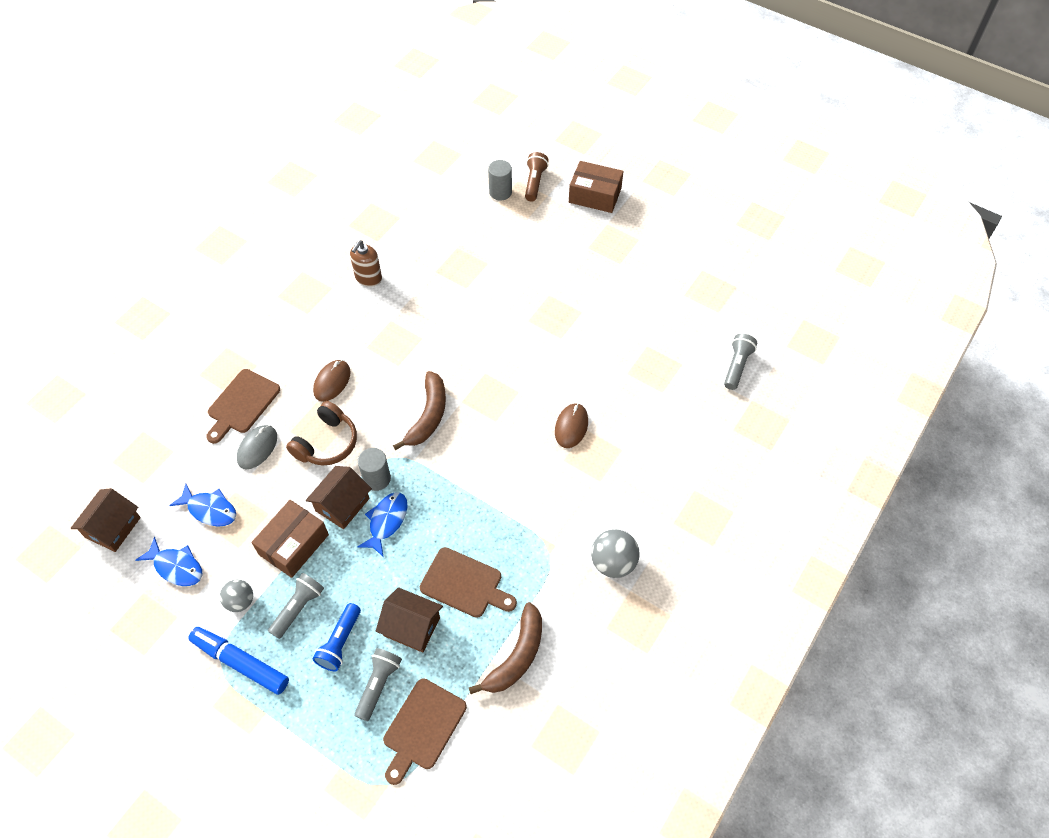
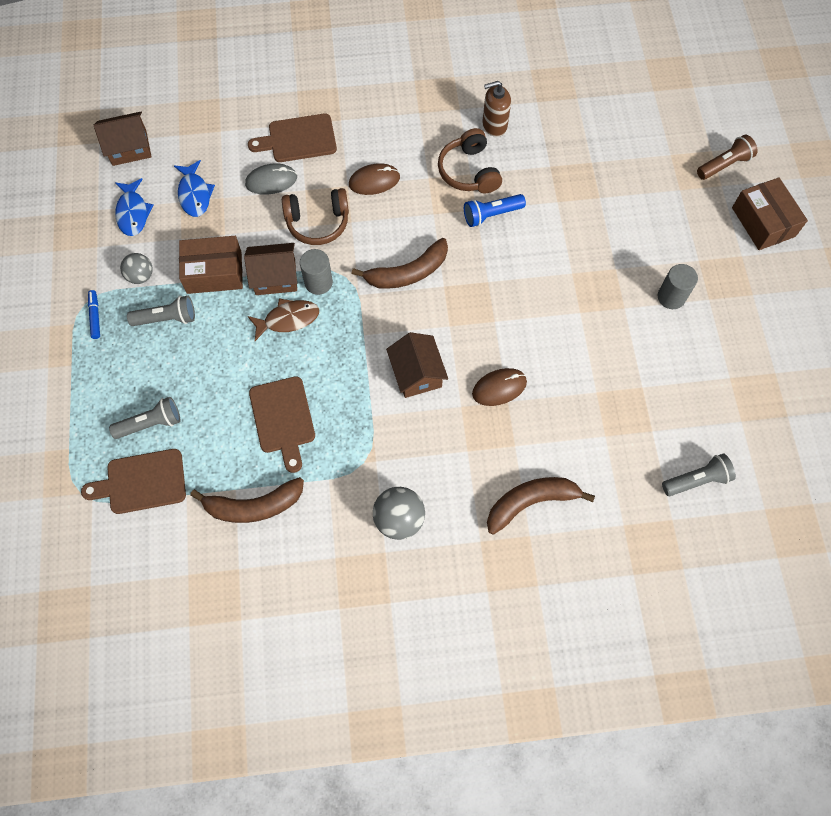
camera: 50 degrees right, 10 degrees up
blue marker [188,627,289,695] -> blue marker [88,290,100,339], size x0.49
blue flashlight [312,603,361,672] -> blue flashlight moved to [464,194,526,227]
blue fish [357,492,408,556] -> brown fish [248,298,319,341]
brown house [376,587,443,653] -> brown house moved to [386,332,448,398]
grey cylinder [488,160,512,200] -> grey cylinder moved to [658,264,698,309]
none -> brown headphones [438,128,502,193]
none -> brown banana [487,477,595,534]

